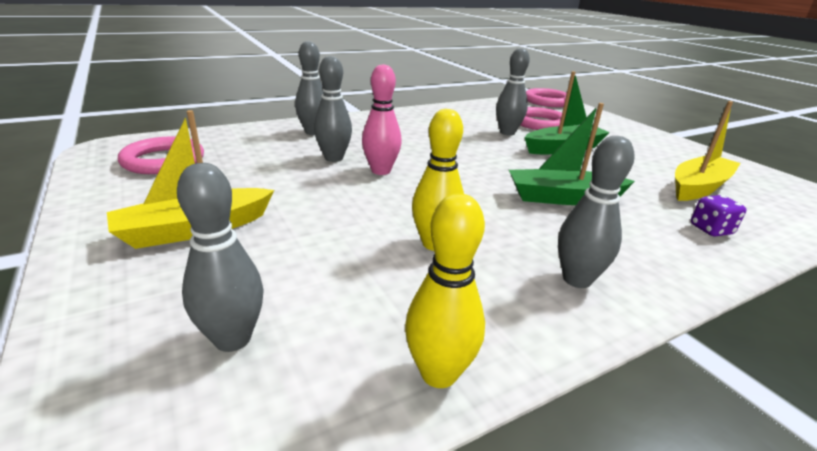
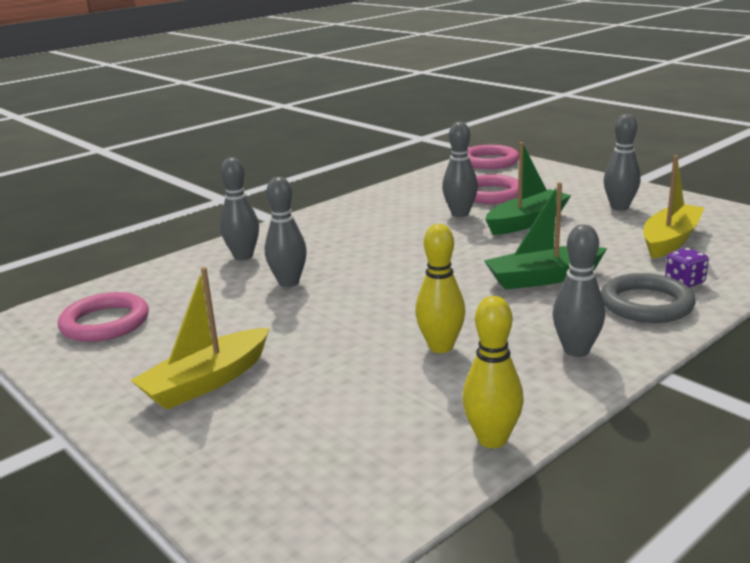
camera: 10 degrees left, 5 degrees down
grey bowling pin [177,163,264,352] -> grey bowling pin moved to [604,114,641,210]
pink bowling pin [362,64,402,175] -> none
none -> grey ring [601,273,696,323]

